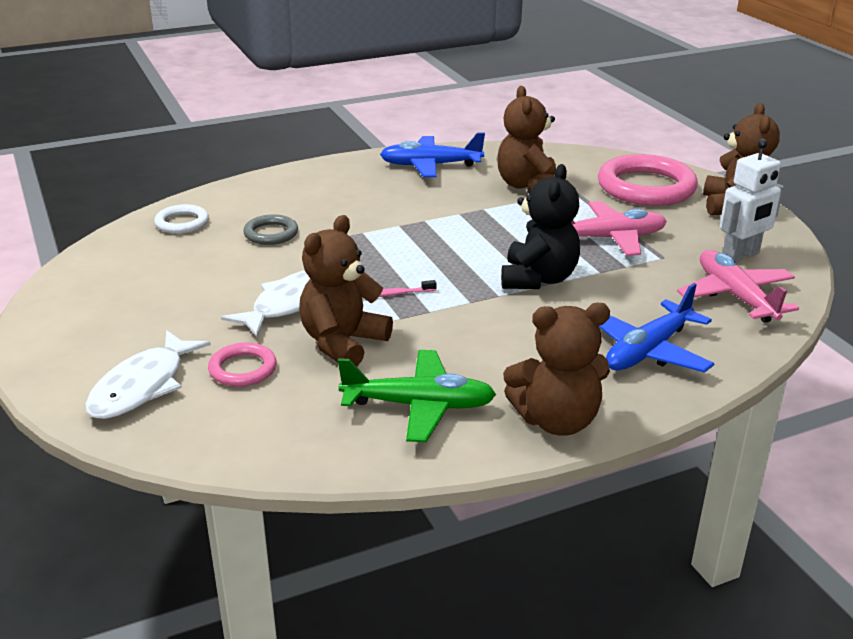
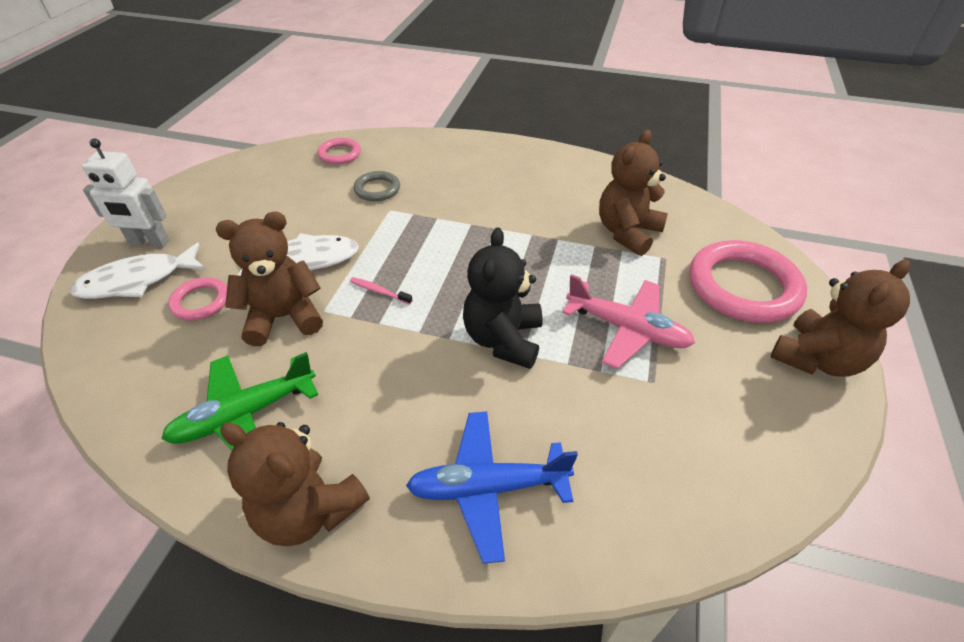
camera: 40 degrees right, 15 degrees up
white ring [154,204,209,234] -> pink ring [317,138,361,165]
green plane [338,350,496,442] -> green plane turned 105 degrees clockwise [161,352,318,450]
blue plane [380,133,485,177] -> none
black teddy bear [501,164,580,289] -> black teddy bear turned 135 degrees clockwise [463,227,543,369]
pink plane [677,250,799,323] -> none
white robot [720,139,784,263] -> white robot moved to [82,138,170,247]

